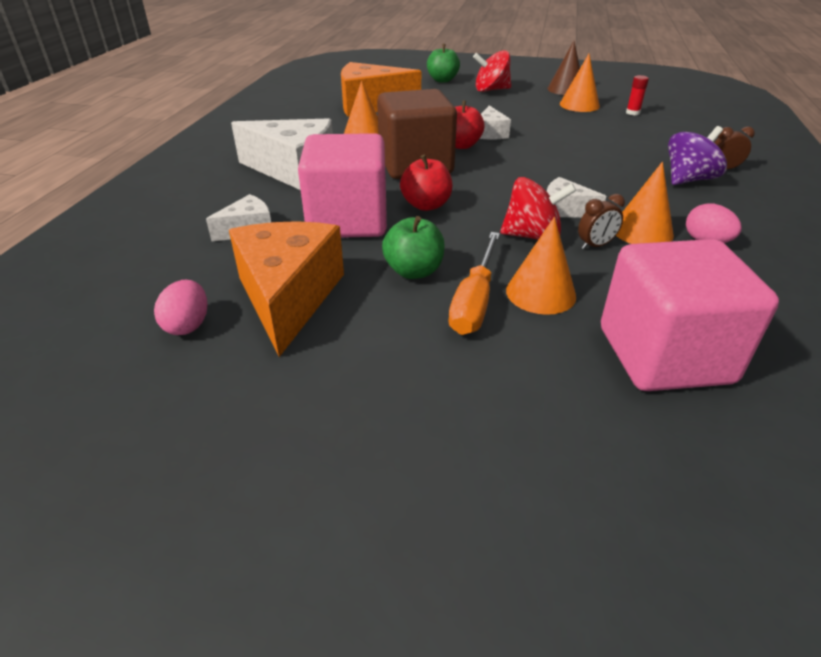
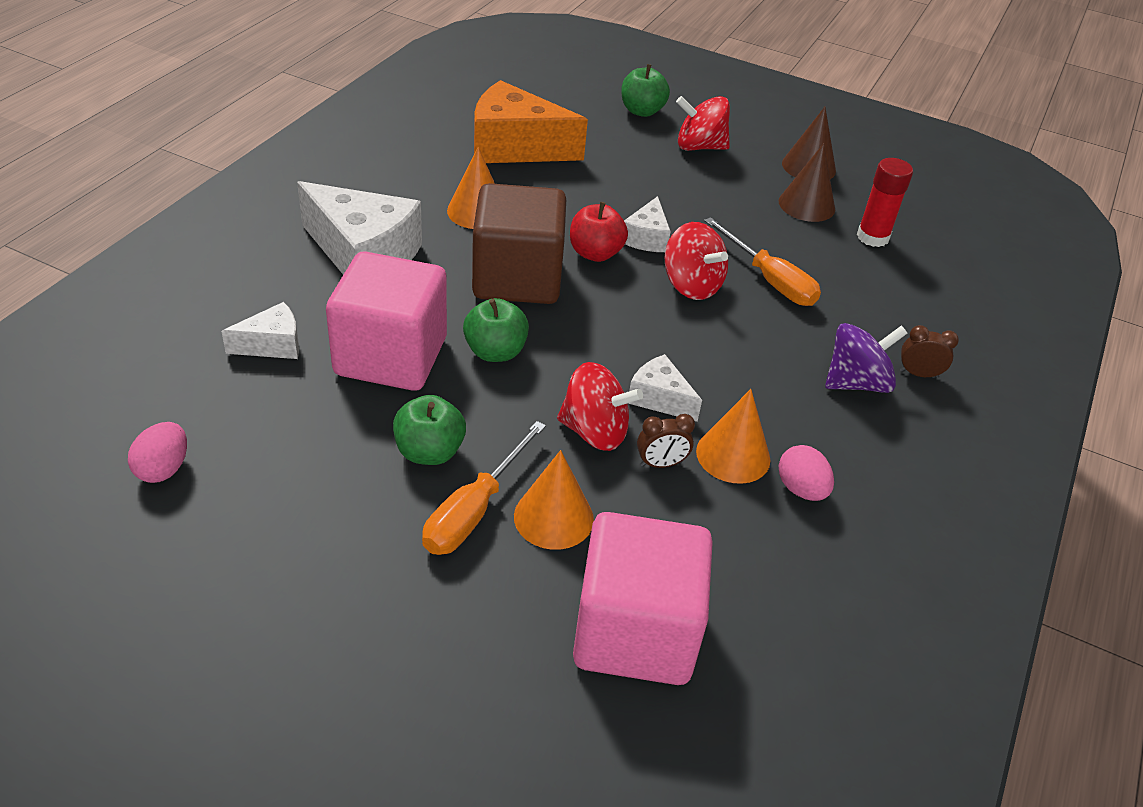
camera: 10 degrees right, 5 degrees up
orange cheese [229,221,344,357] -> none
red apple [400,155,452,211] -> green apple [463,298,529,362]
orange cone [560,54,600,112] -> brown cone [779,143,835,222]
red glue stick [626,75,649,115] -> red glue stick [857,158,913,247], size x1.66
none -> red spinning top [665,222,728,300]
none -> orange screwdriver [704,217,821,306]

